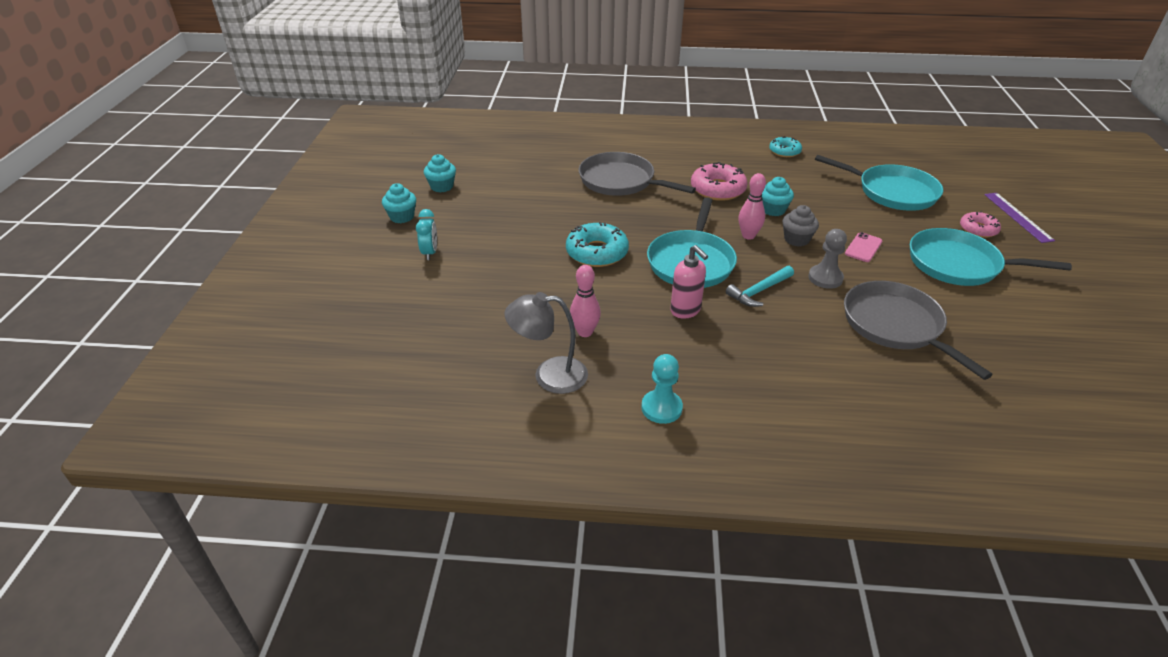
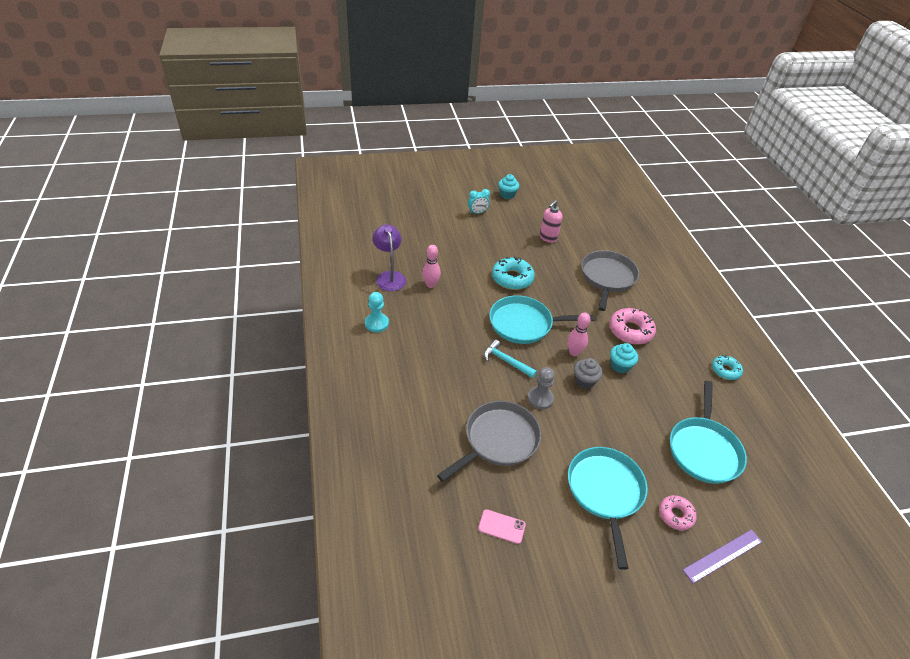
camera: 70 degrees right, 5 degrees up
turquoise cupcake [424,154,456,192] -> none
grey lamp [505,292,588,394] -> purple lamp [372,225,406,291]
pink soap dispenser [670,245,708,319] -> pink soap dispenser moved to [540,200,562,243]
pink phone [845,232,883,262] -> pink phone moved to [478,509,526,544]

